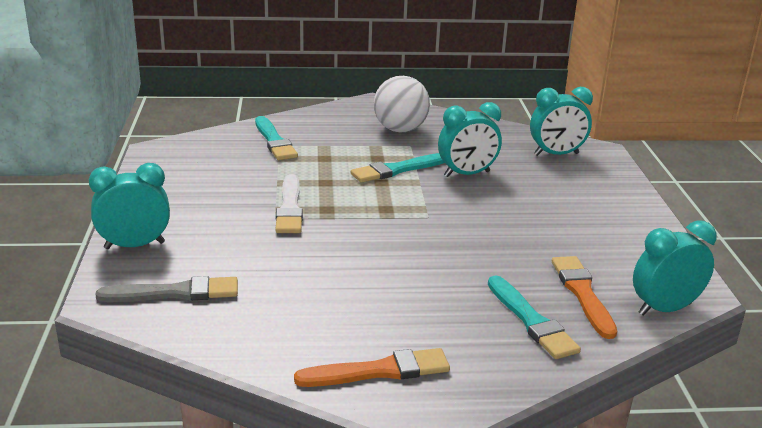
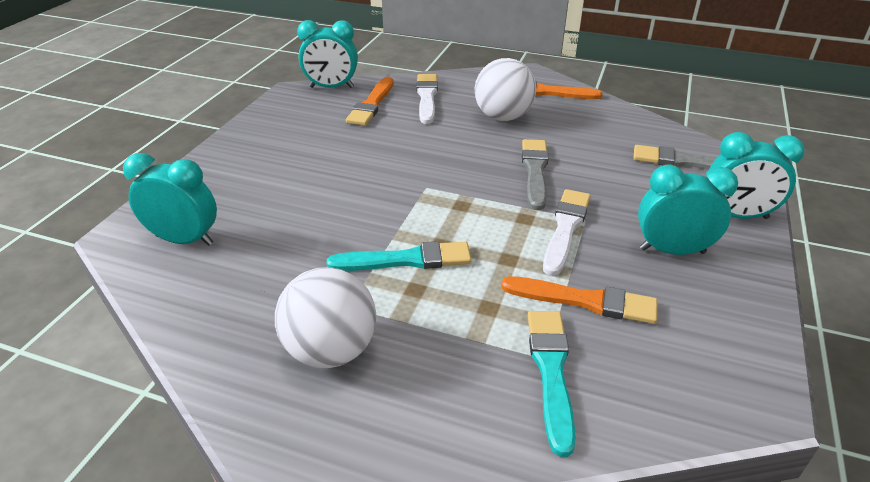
camera: 155 degrees left, 10 degrees up
turquoise clock [438,102,502,177] -> turquoise clock moved to [638,164,738,255]
turquoise brush [488,275,581,359] -> white brush [416,74,438,124]
none -> white ball [475,58,536,121]
none -> orange brush [501,276,658,324]
none -> grey brush [522,139,549,210]

